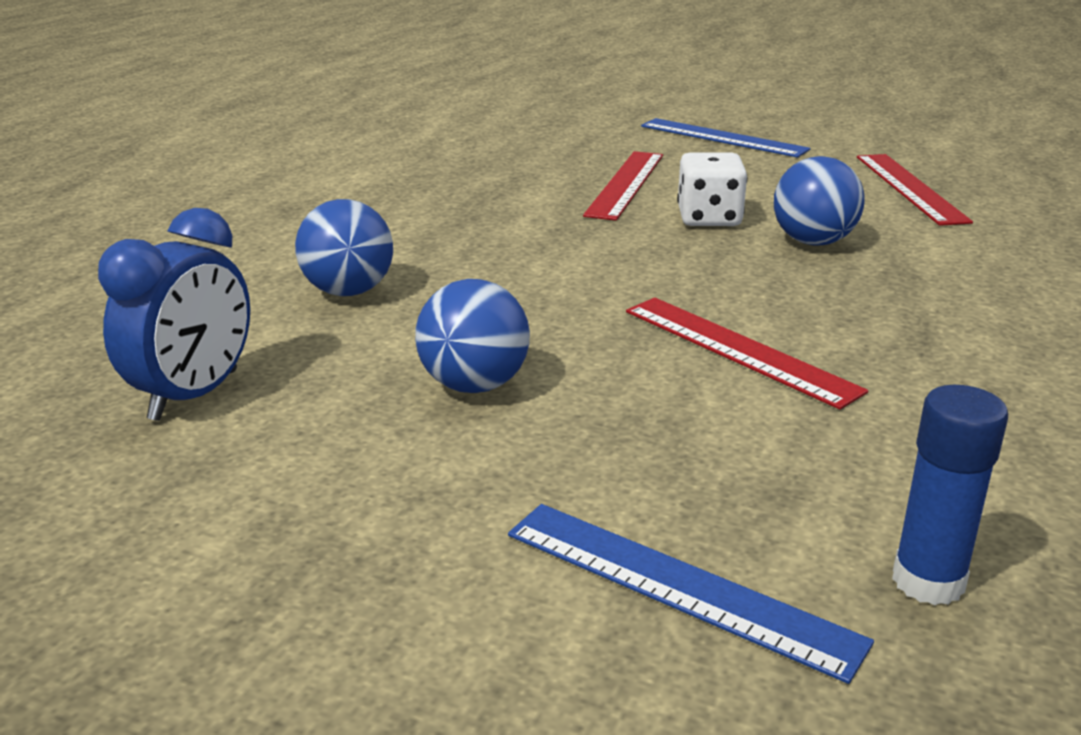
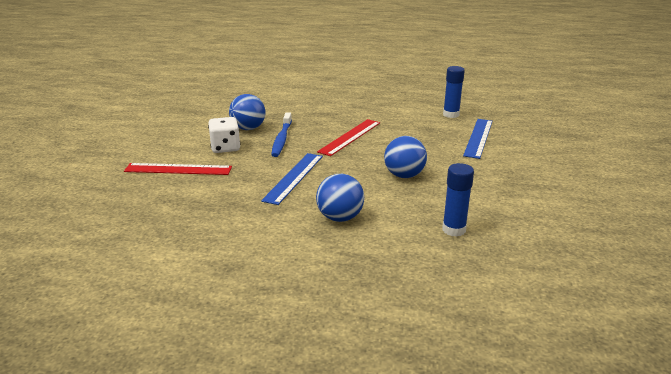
camera: 105 degrees left, 0 degrees up
blue clock [98,208,250,421] -> blue glue stick [442,163,474,237]
blue ruler [641,118,811,158] -> blue ruler moved to [261,153,323,205]
red ruler [857,154,973,226] -> none
none -> blue toothbrush [271,112,292,157]

